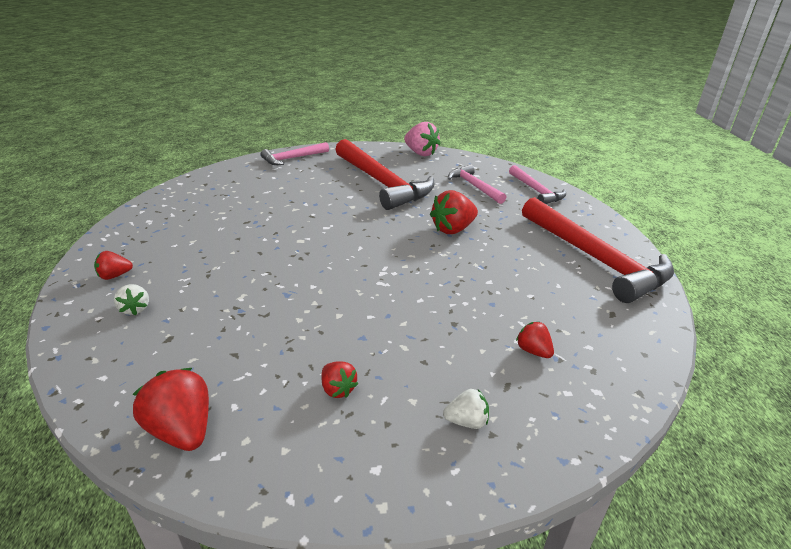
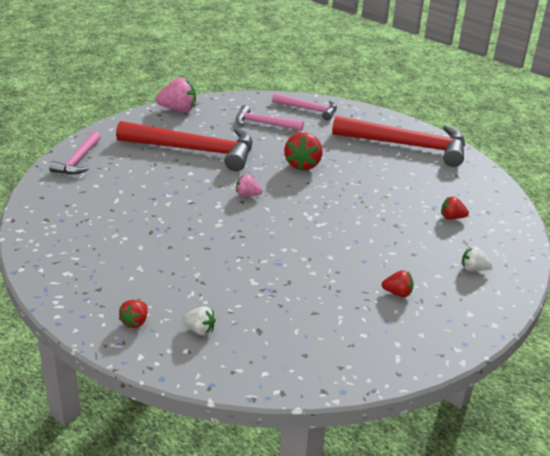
camera: 45 degrees left, 0 degrees up
red strawberry [132,368,209,451] -> none
white strawberry [443,389,489,429] -> white strawberry turned 120 degrees counterclockwise [462,246,492,271]
none -> pink strawberry [236,174,263,197]

